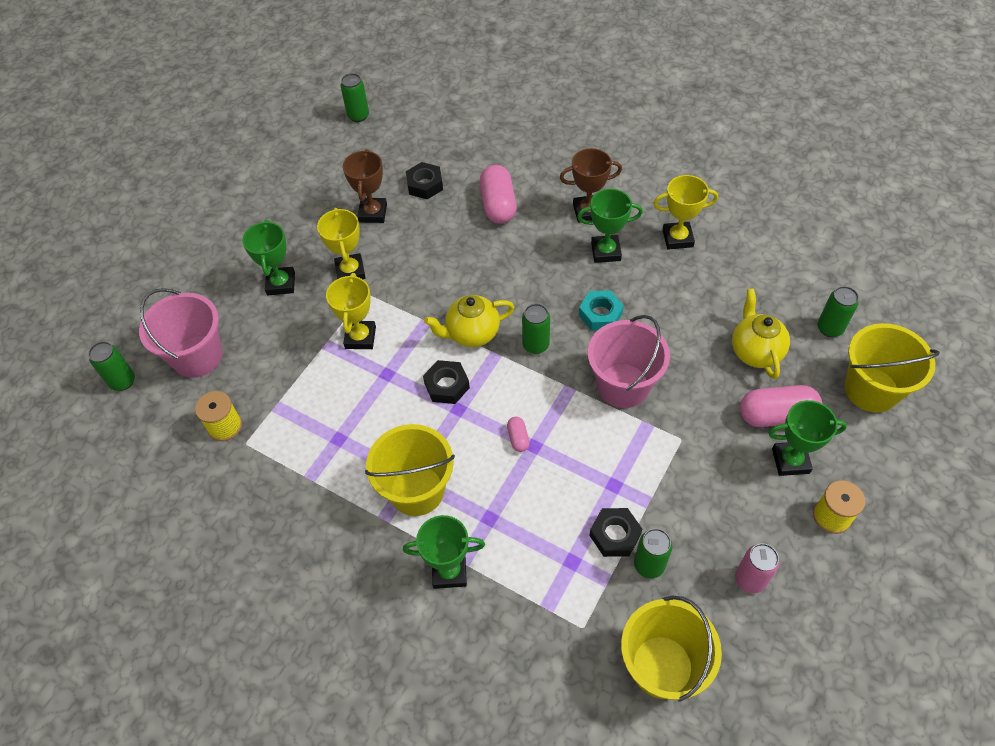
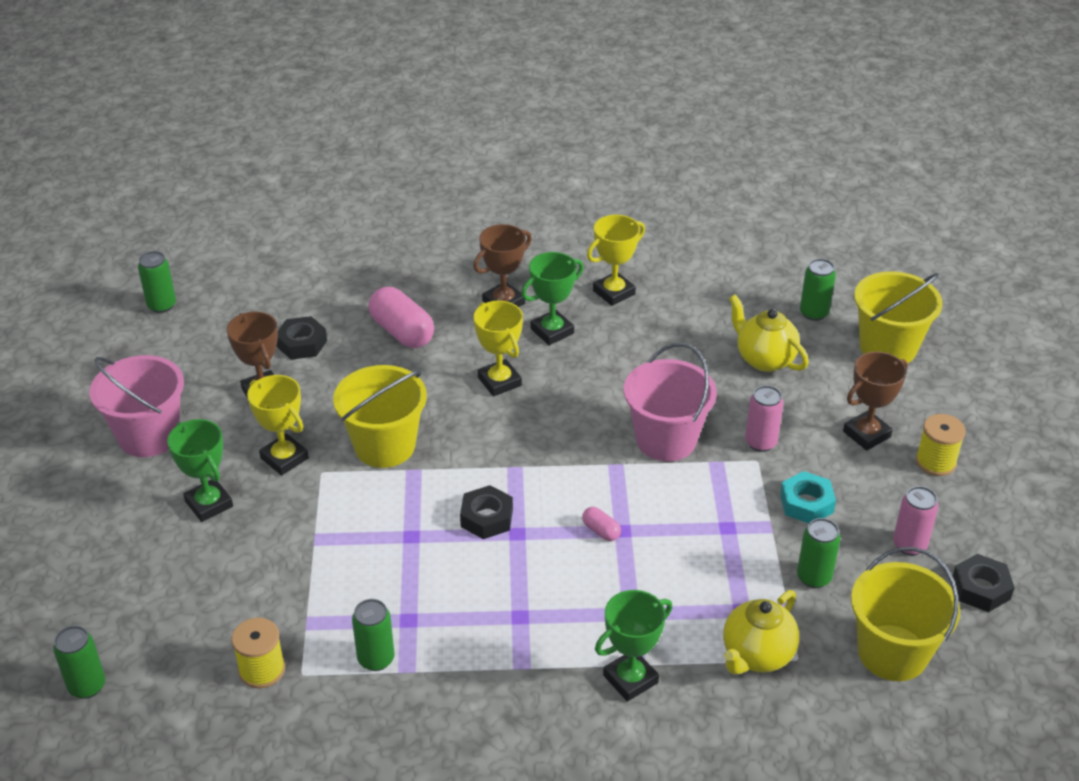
camera: 35 degrees left, 15 degrees down
pink bucket [139,288,223,378] -> pink bucket moved to [90,355,184,457]
yellow trophy [326,273,376,349] -> yellow trophy moved to [473,301,523,397]
yellow bucket [365,424,455,516] -> yellow bucket moved to [333,365,427,468]
yellow teapot [424,295,514,347] -> yellow teapot moved to [723,590,799,675]
green can [522,304,550,354] -> green can moved to [352,599,395,671]
turquoise nut [579,290,624,331] -> turquoise nut moved to [780,471,836,523]
black nut [589,508,642,557] -> black nut moved to [953,554,1015,612]
pink capsule [740,385,822,427] -> none
green trophy [769,400,847,476] -> brown trophy [843,351,908,451]
none -> pink can [745,385,784,452]

